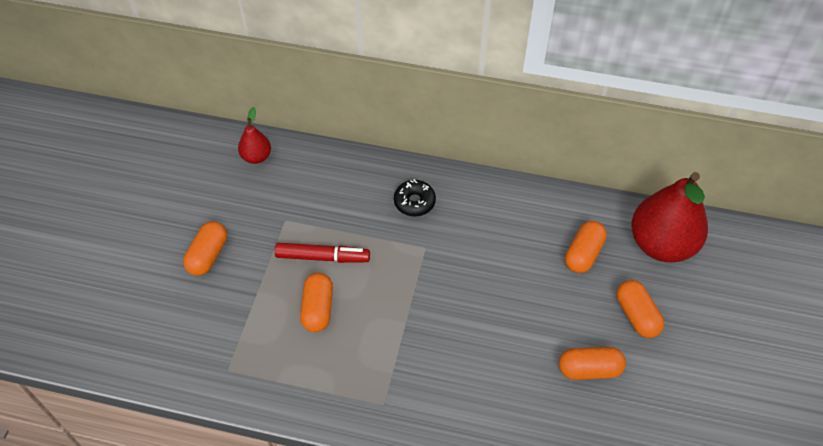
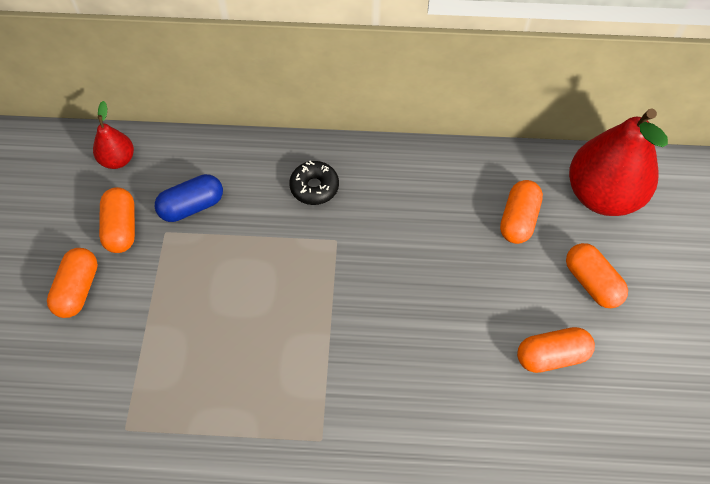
camera: 10 degrees left, 5 degrees up
red marker [275,243,370,263] -> none
orange capsule [300,273,333,332] -> orange capsule moved to [99,187,135,253]
none -> blue capsule [155,174,223,222]

